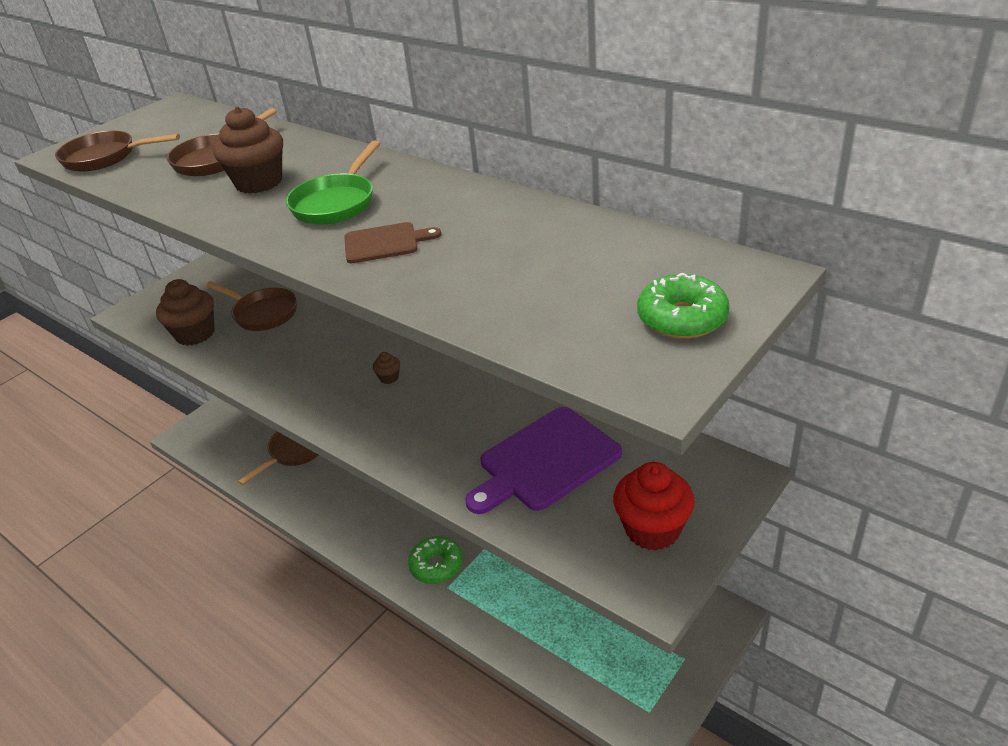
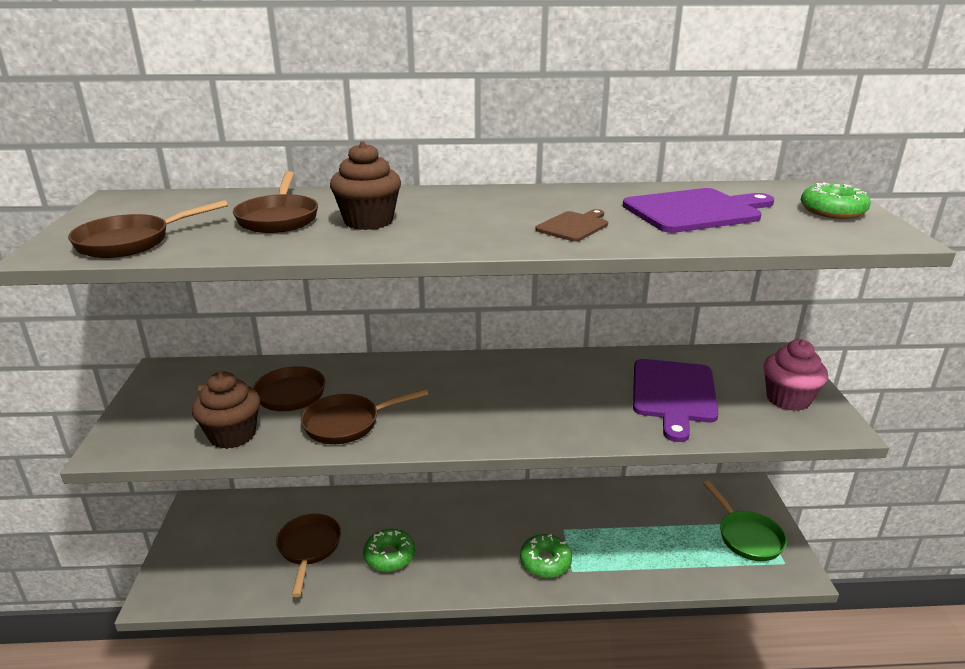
camera: 45 degrees left, 10 degrees down
green pan [286,141,380,225] -> green pan moved to [703,480,787,561]
brown cupcake [373,352,400,384] -> none
red cupcake [613,462,695,551] -> pink cupcake [763,339,828,411]
none -> brown pan [301,388,428,444]
none -> green donut [363,529,415,572]
none -> purple cutting board [623,188,774,233]

